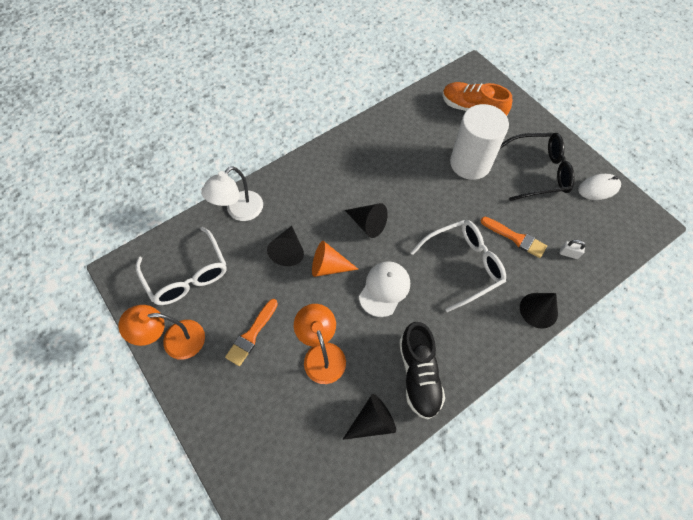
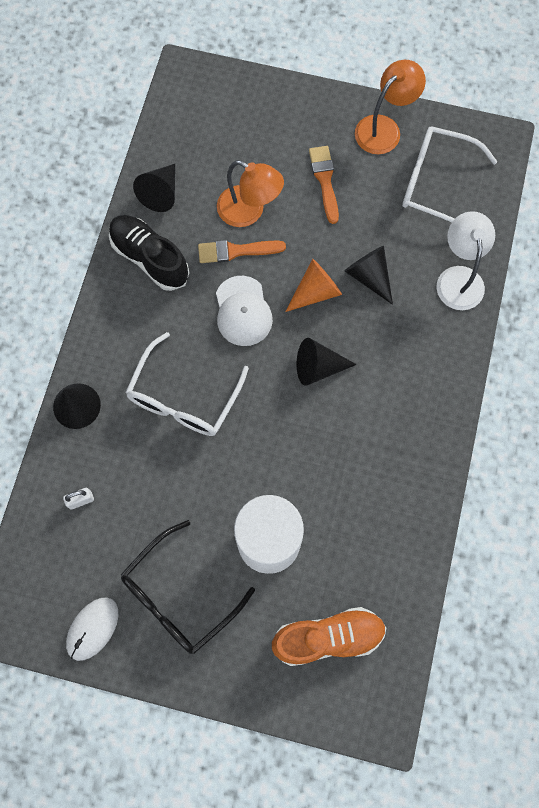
camera: 140 degrees right, 10 degrees up
orange brush [481,217,547,258] -> orange brush moved to [198,240,286,263]

